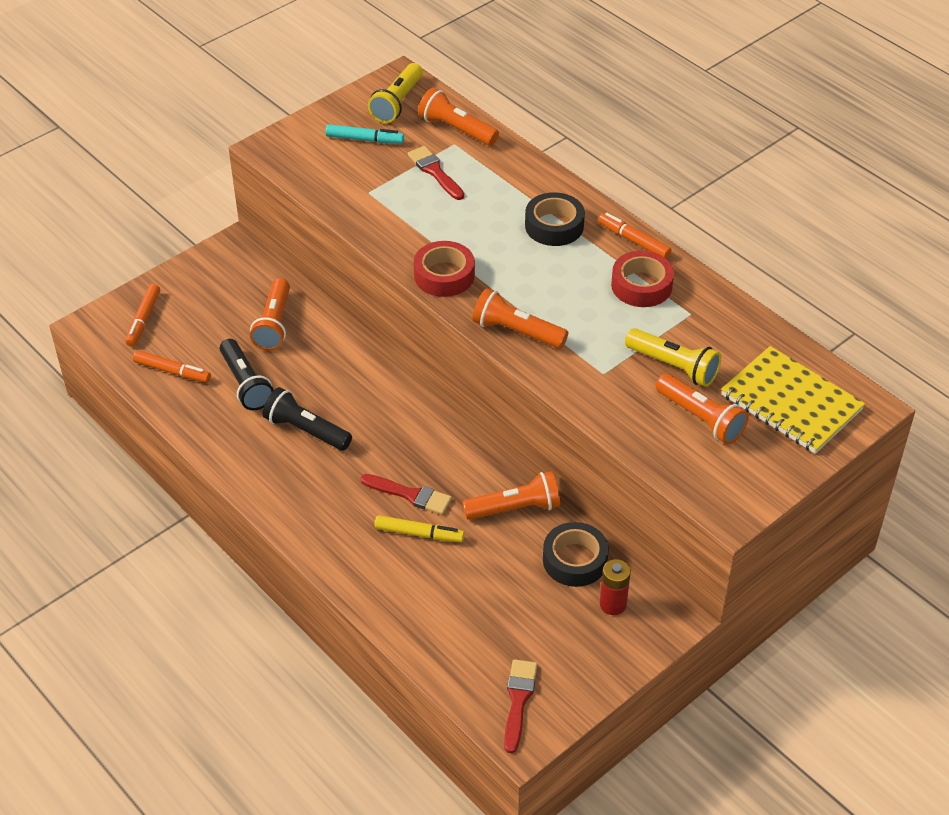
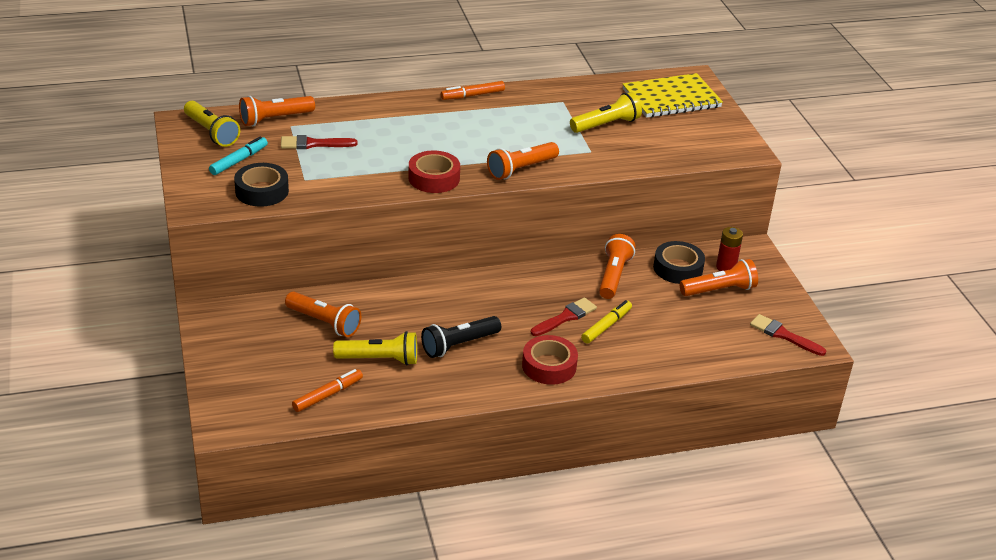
camera: 65 degrees left, 10 degrees down
orange marker [125,284,160,347] -> none
black flashlight [220,339,274,410] -> yellow flashlight [333,331,417,365]
black tape [525,192,585,246] -> black tape moved to [234,163,289,207]
red tape [611,251,674,307] -> red tape moved to [522,335,578,385]
orange flashlight [656,374,749,444] -> orange flashlight moved to [680,259,758,296]

